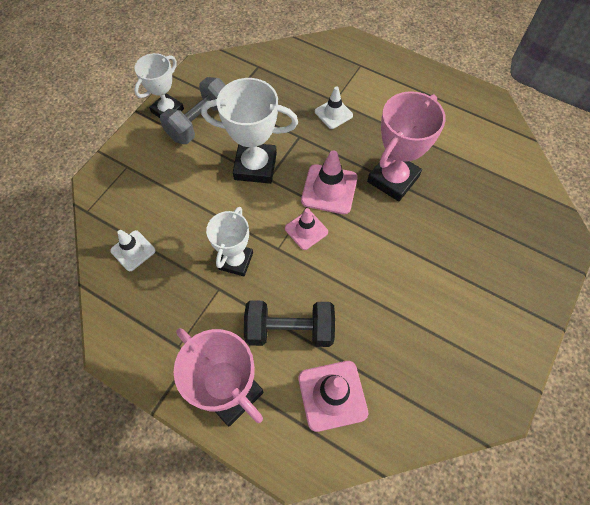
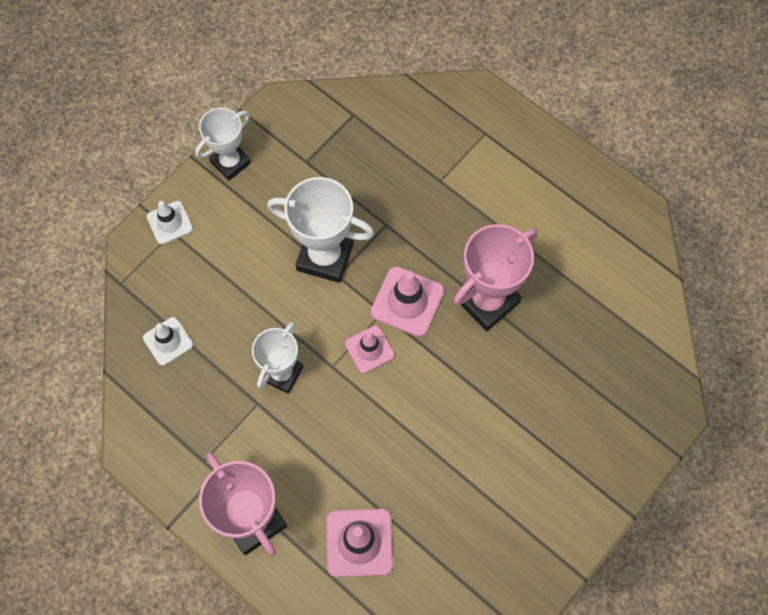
camera: 10 degrees right, 5 degrees up
grey dumbbell [160,77,226,144] -> none
black dumbbell [244,300,335,347] -> none
white traffic cone [315,86,353,129] -> white traffic cone moved to [147,201,193,244]

